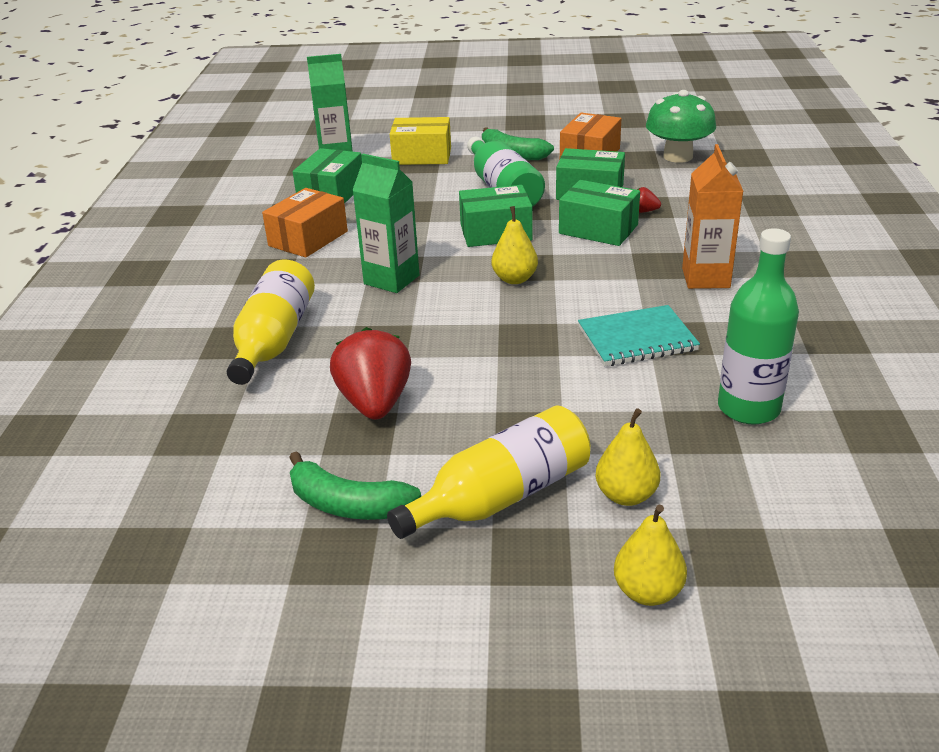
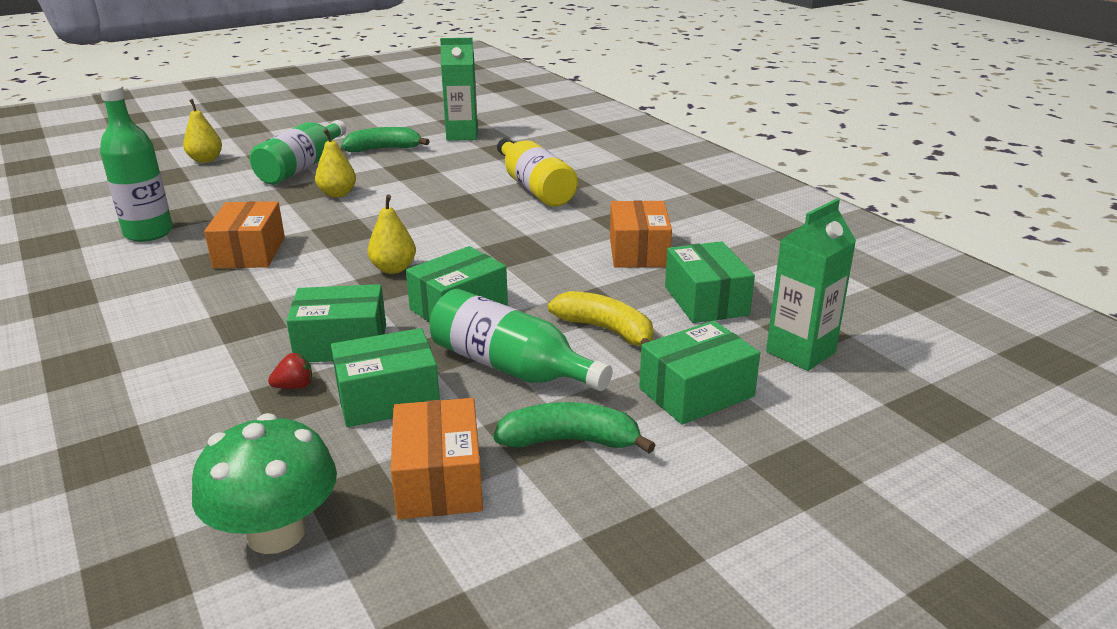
camera: 145 degrees right, 5 degrees down
red strawberry [330,327,411,420] -> none
green carton [352,154,420,293] -> green carton moved to [440,38,478,141]
yellow bottle [387,406,591,539] -> green bottle [250,120,346,185]
yellow box [390,117,451,165] -> green box [639,321,760,425]
turquoise notebook [578,305,700,366] -> orange box [204,201,285,268]
yellow pear [595,408,660,506] -> yellow pear moved to [315,129,356,198]
orange carton [682,144,743,289] -> none
none -> yellow banana [548,291,654,346]

